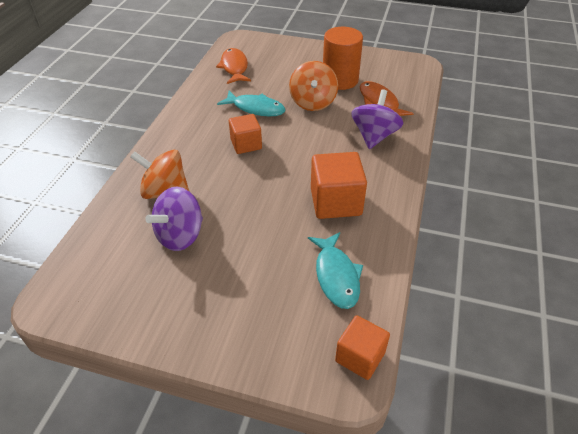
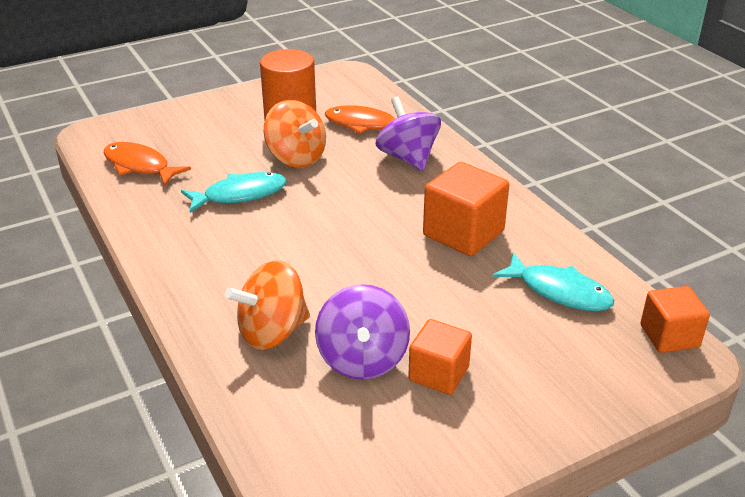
camera: 45 degrees left, 10 degrees down
orange cube [229,114,262,154] -> orange cube moved to [408,319,472,395]

